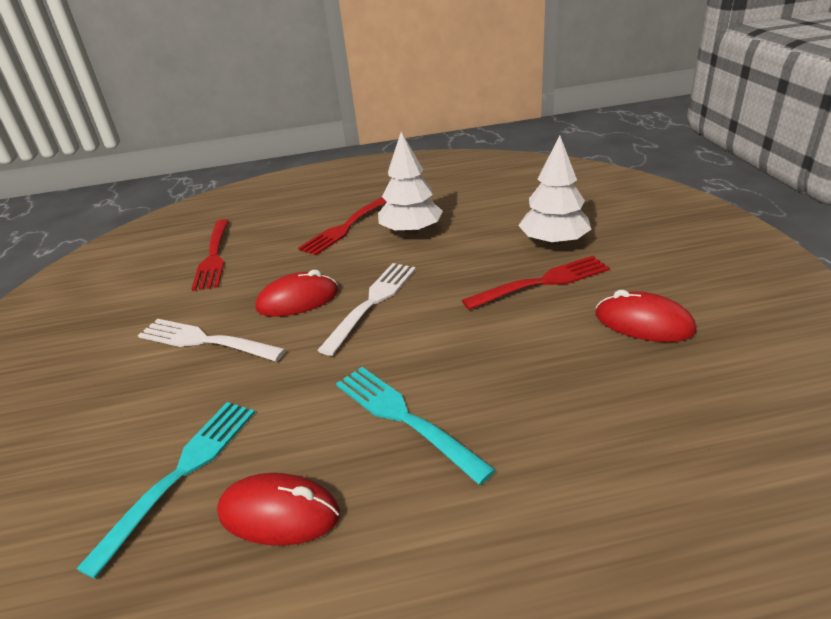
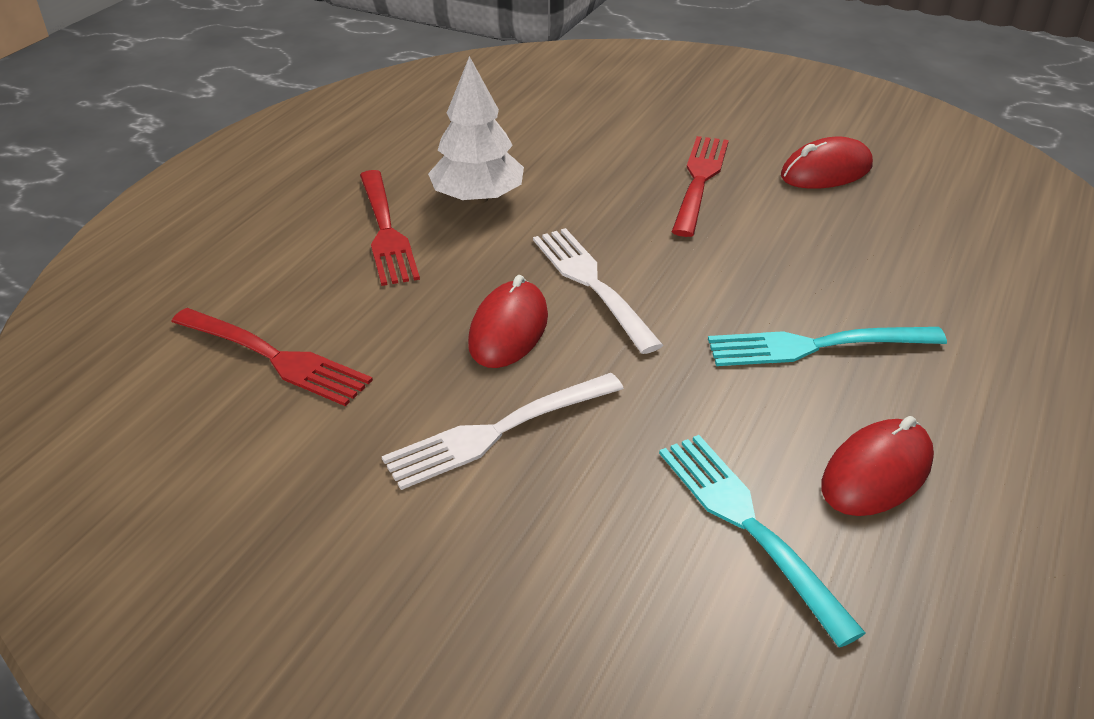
camera: 55 degrees left, 5 degrees up
white tree [518,135,591,246] -> none

